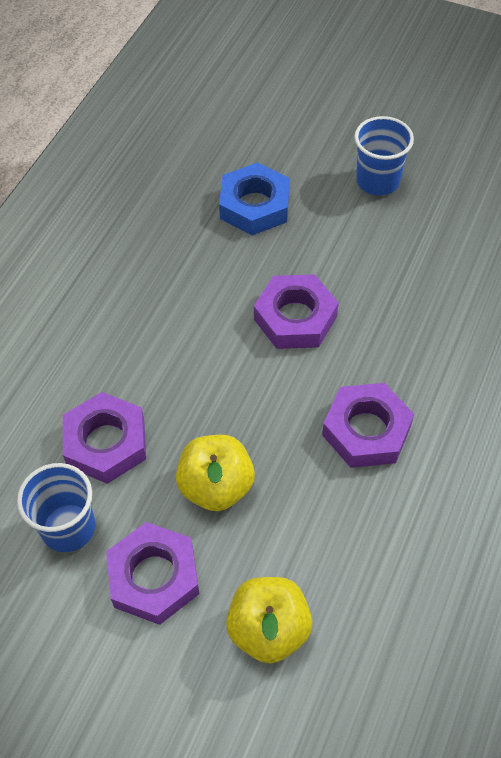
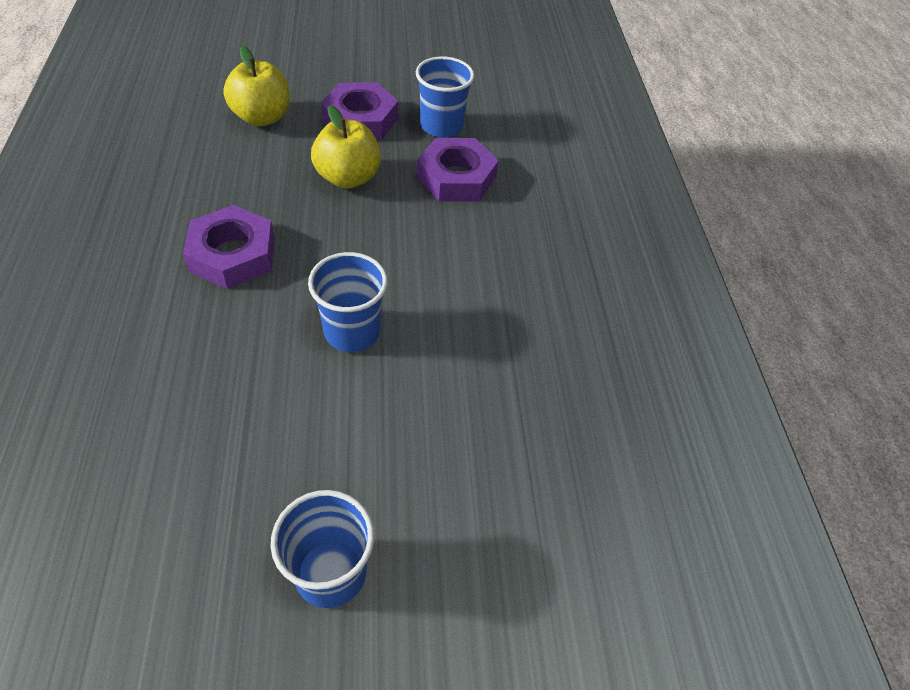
camera: 145 degrees right, 5 degrees down
blue nut [219,162,290,235] -> none
purple nut [254,274,339,349] -> blue cup [308,252,388,352]

